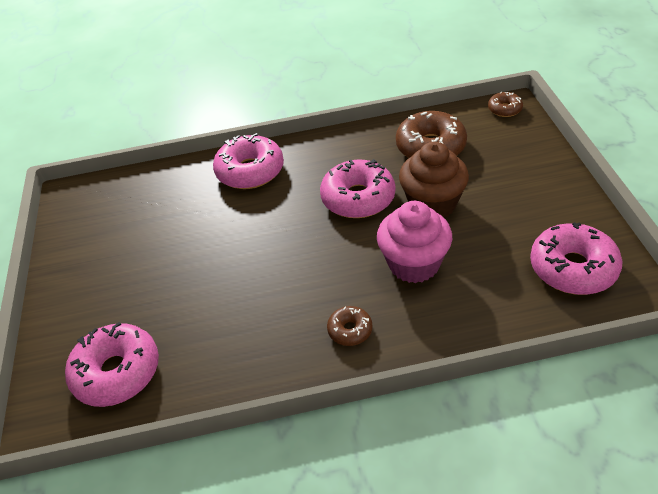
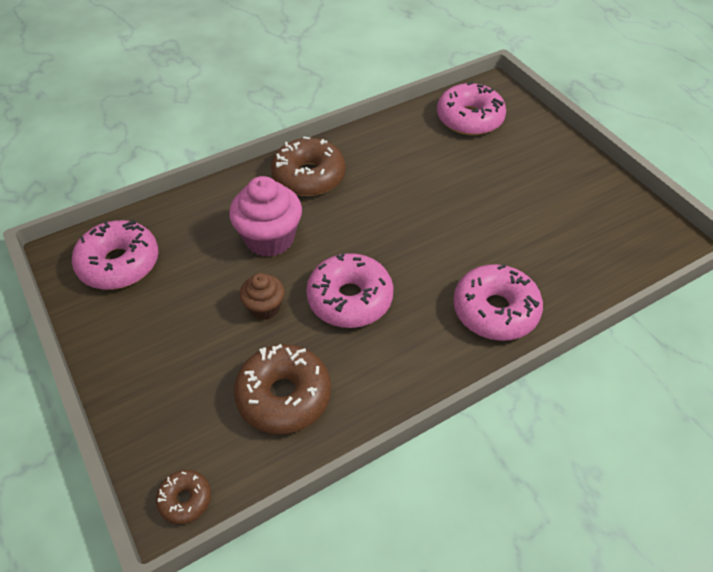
camera: 155 degrees right, 5 degrees up
brown donut [327,306,373,346] -> brown donut [271,137,346,196], size x1.97
brown cupcake [399,142,469,217] -> brown cupcake [240,273,285,320], size x0.58

